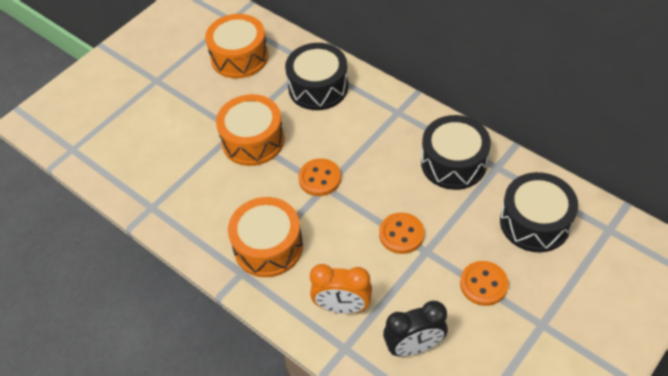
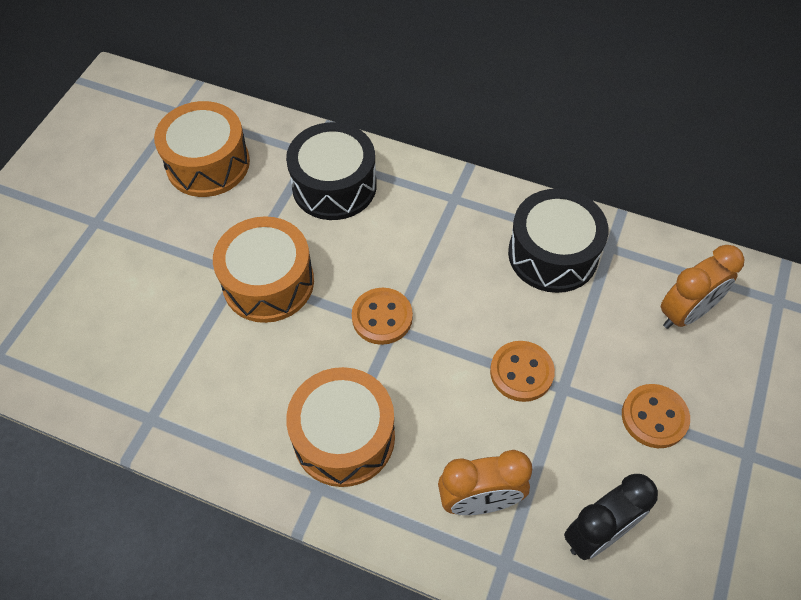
camera: 20 degrees left, 5 degrees up
black drum [500,172,578,253] -> orange clock [661,245,744,329]

